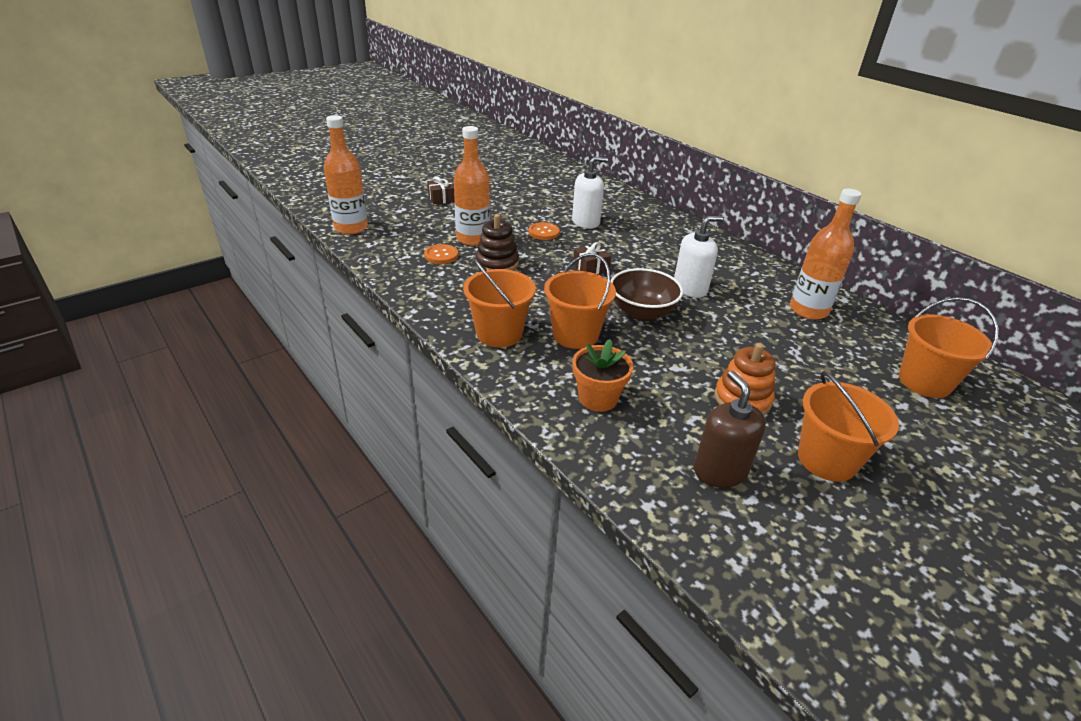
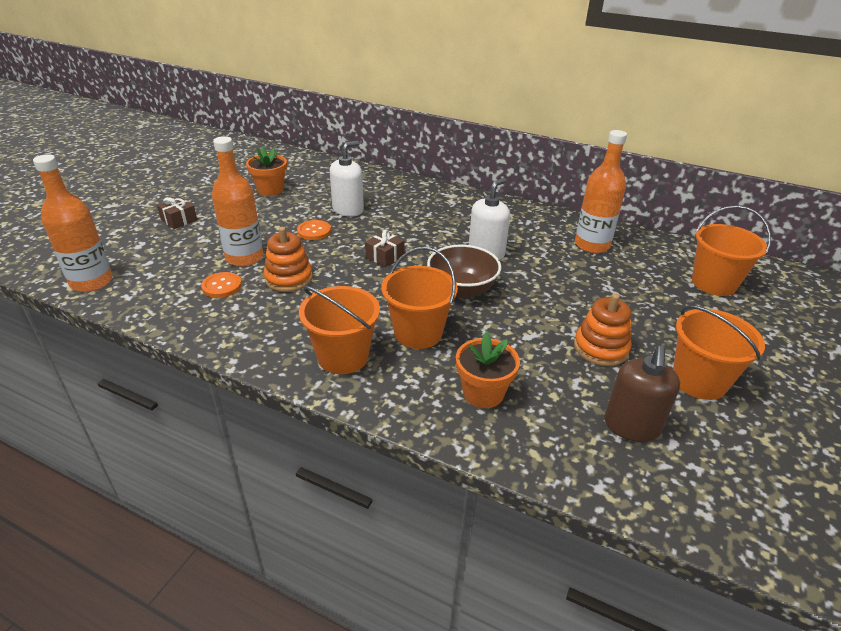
camera: 25 degrees left, 0 degrees up
brown stacking toy [476,214,519,270] -> orange stacking toy [264,227,313,292]
brown soap dispenser [694,371,766,488] -> brown soap dispenser turned 120 degrees counterclockwise [605,346,680,442]
none -> orange flower pot [246,146,287,196]

